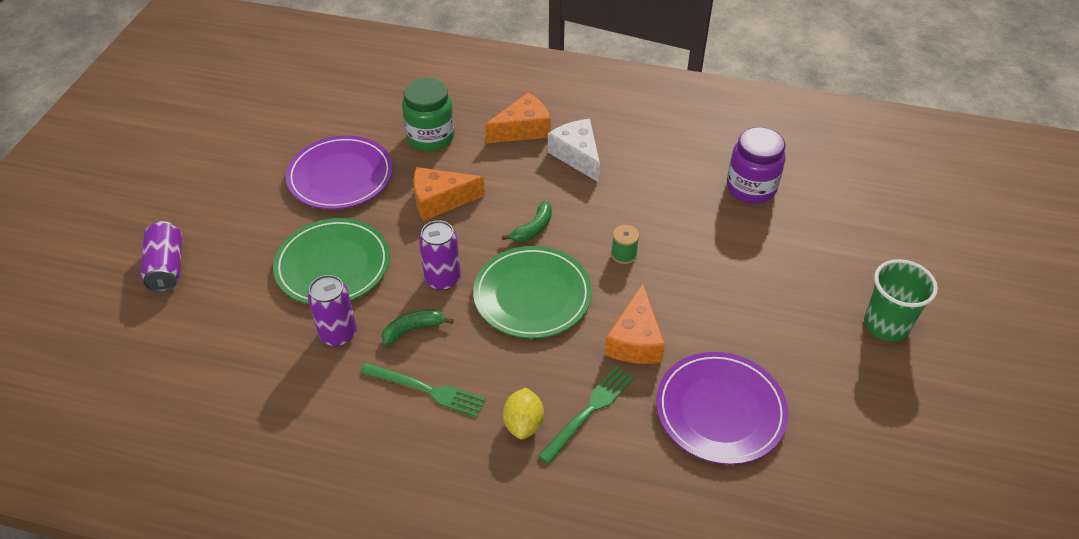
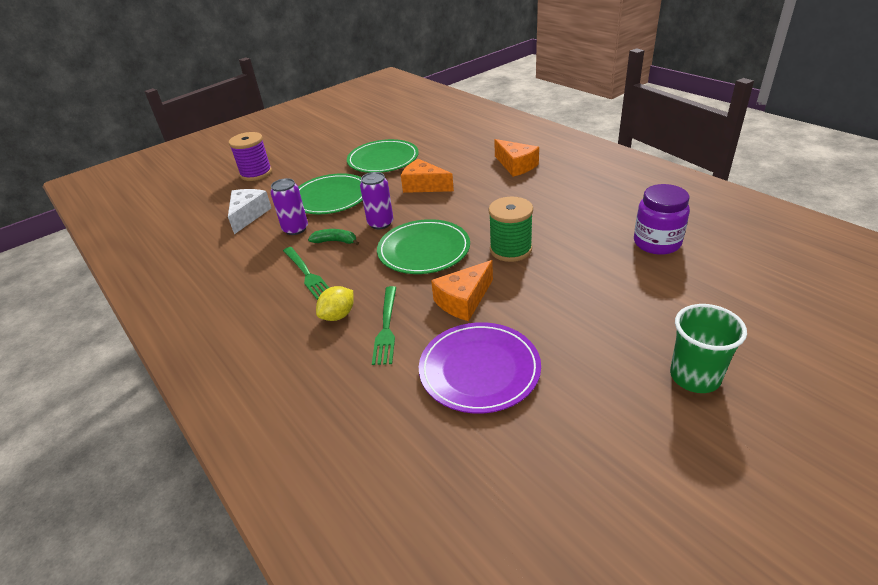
camera: 40 degrees right, 10 degrees down
purple can [140,221,182,292] -> purple spool [229,132,272,181]
purple plate [286,136,393,209] -> green plate [347,139,419,173]
green jar [402,78,454,151] -> none
orange cheese [485,92,551,143] -> orange cheese turned 45 degrees clockwise [494,139,539,177]
green banana [502,201,552,242] -> none
green fork [538,366,634,464] -> green fork turned 105 degrees clockwise [372,286,396,365]
white cheese [548,119,600,182] -> white cheese moved to [228,189,271,234]
green spool [611,225,639,264] -> green spool [488,197,533,262], size x1.93

